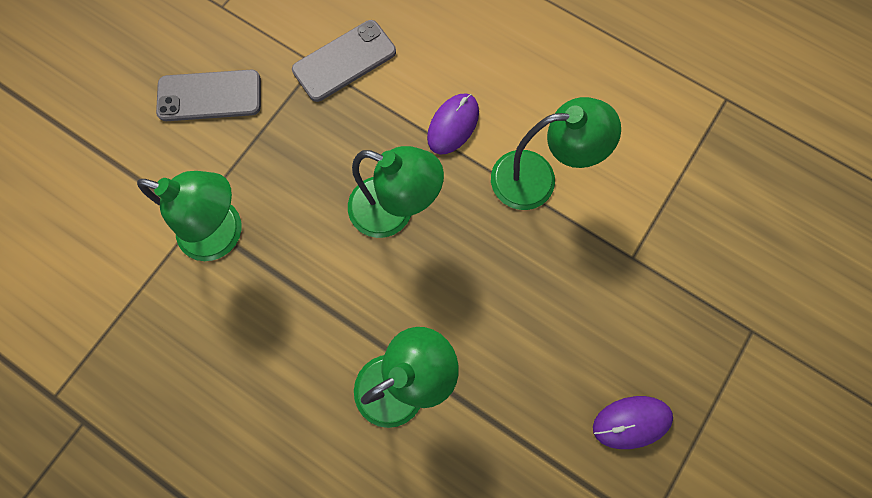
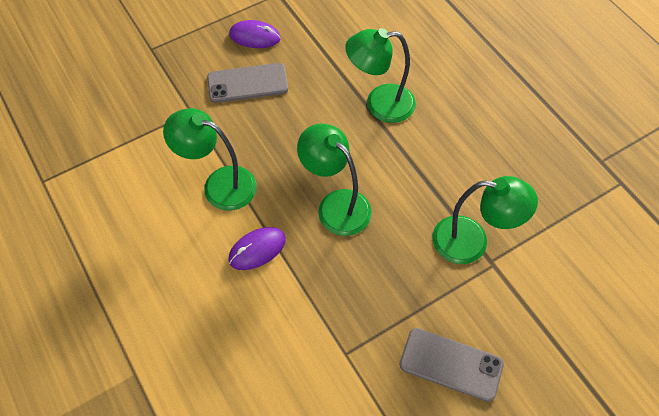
camera: 155 degrees left, 15 degrees down
green lamp [137,171,242,261] -> green lamp turned 150 degrees clockwise [433,176,538,264]
grey phone [292,20,396,102] -> grey phone moved to [207,63,288,103]

